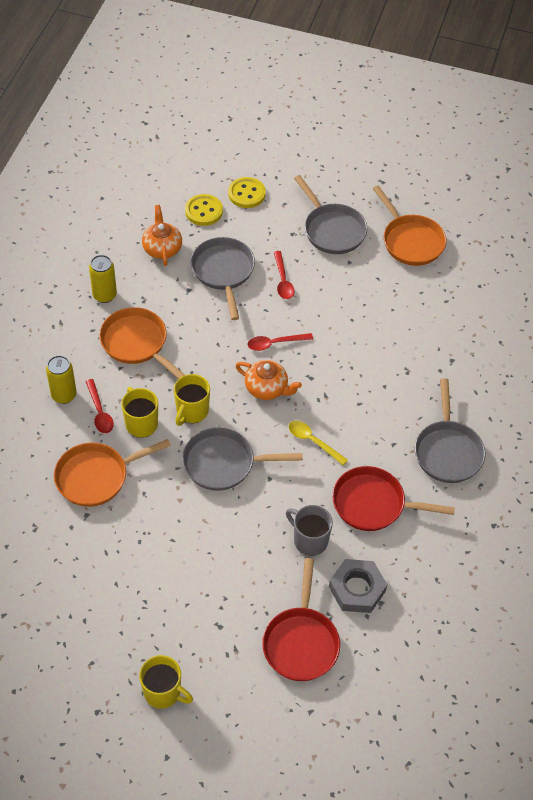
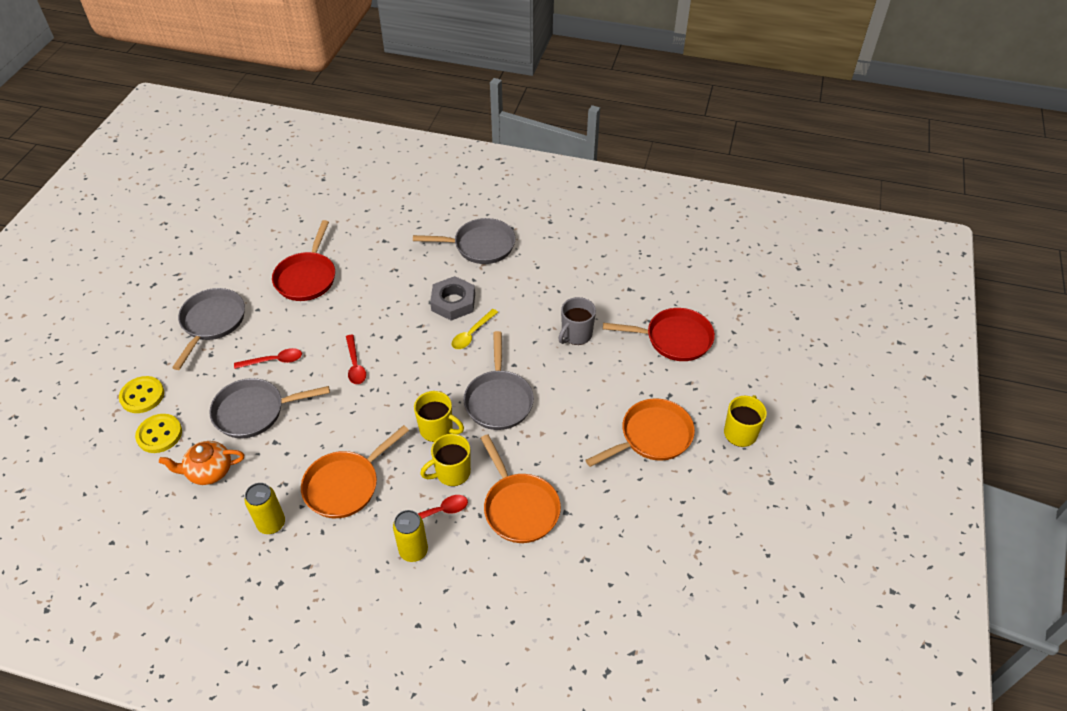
camera: 90 degrees left, 5 degrees down
orange teapot [235,360,302,400] -> none
grey pan [294,175,367,254] -> grey pan turned 45 degrees counterclockwise [172,288,245,370]
grey nut [329,559,387,613] -> grey nut moved to [430,276,475,321]
red pan [332,466,455,531] -> red pan moved to [272,220,335,301]
orange pan [372,185,446,266] -> orange pan moved to [586,398,695,467]

